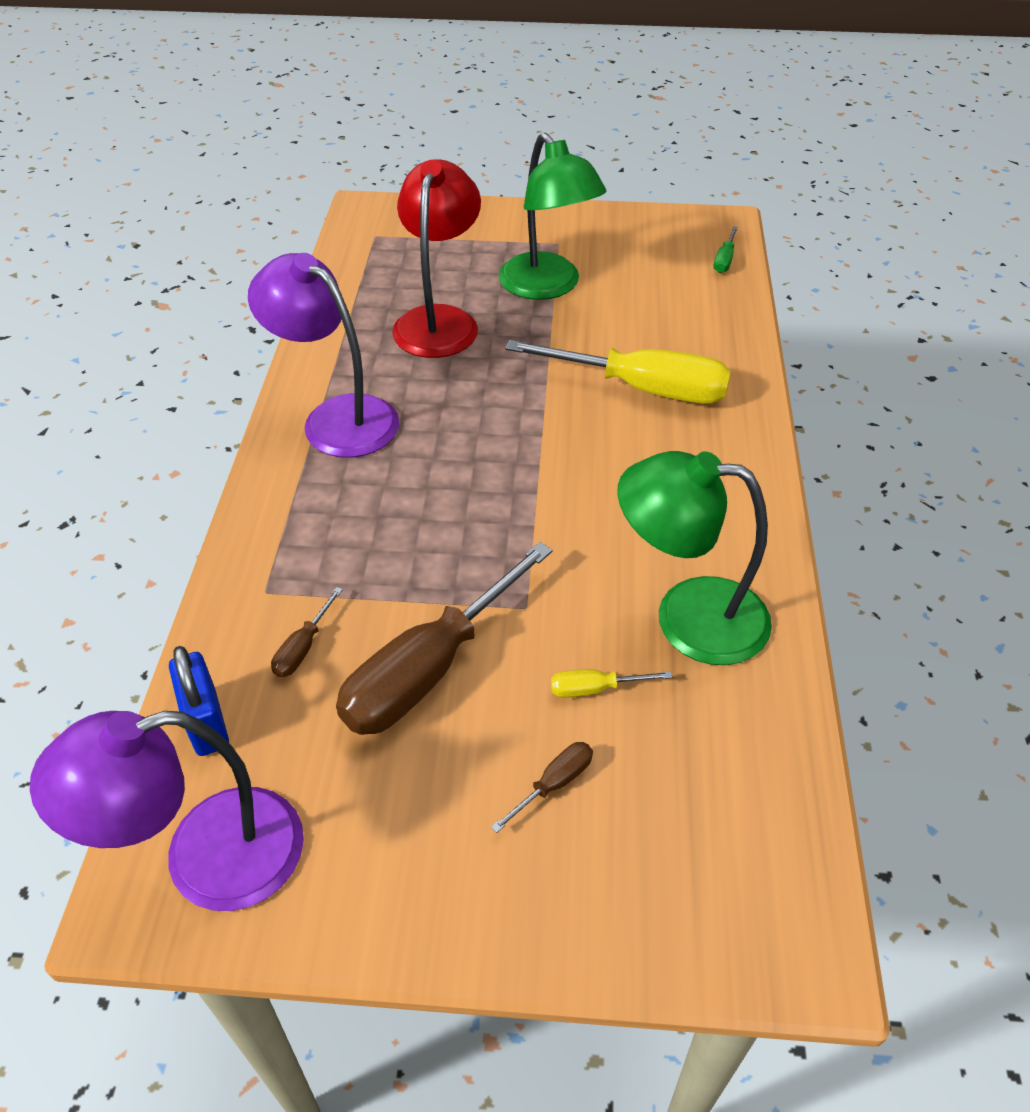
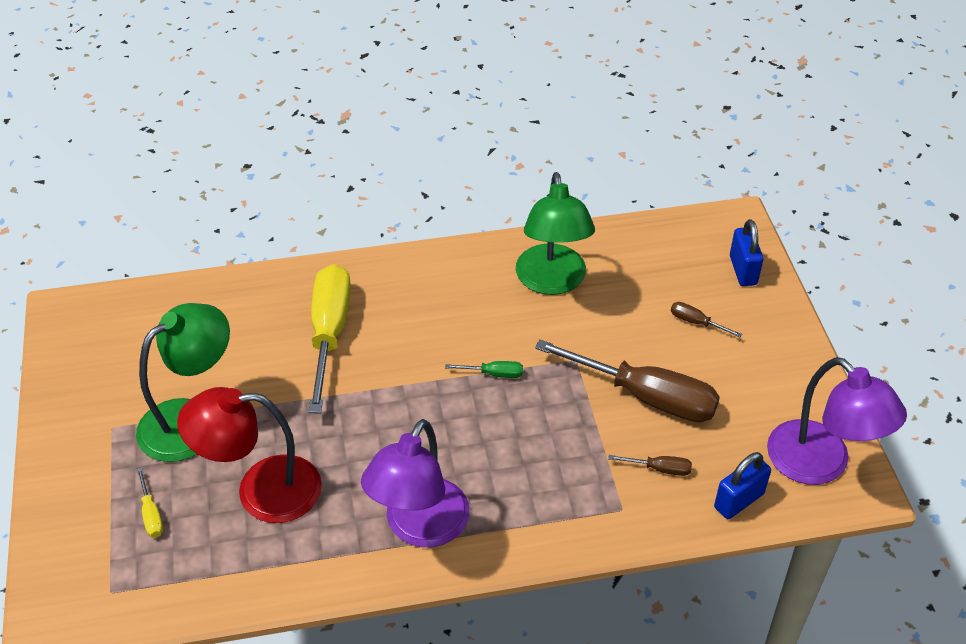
camera: 105 degrees left, 0 degrees up
yellow screwdriver [551,670,672,698] -> yellow screwdriver moved to [137,467,163,538]
green screwdriver [714,226,738,273] -> green screwdriver moved to [445,361,523,378]
none -> blue padlock [730,219,763,286]

